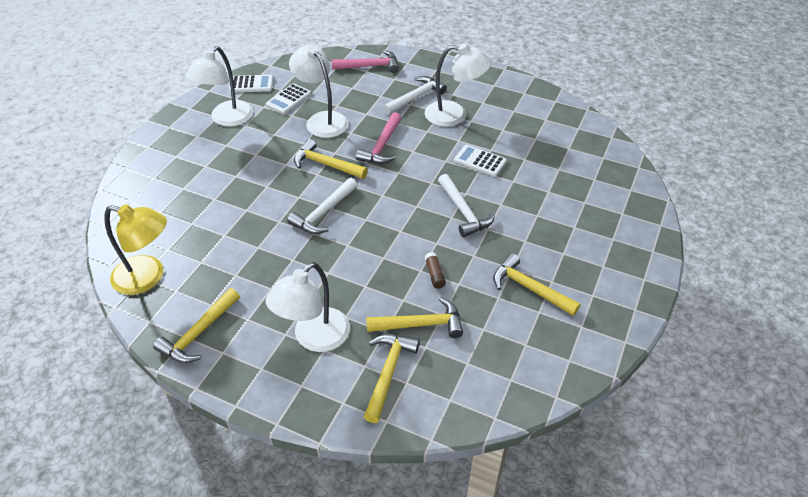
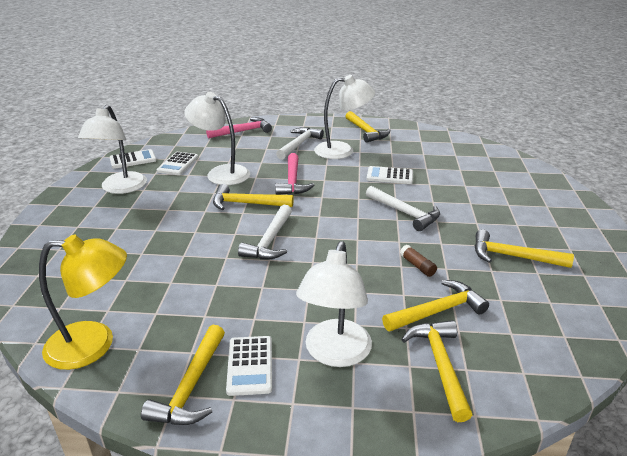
camera: 20 degrees left, 15 degrees down
none -> white calculator [226,336,272,396]
none -> yellow hammer [345,111,390,143]

